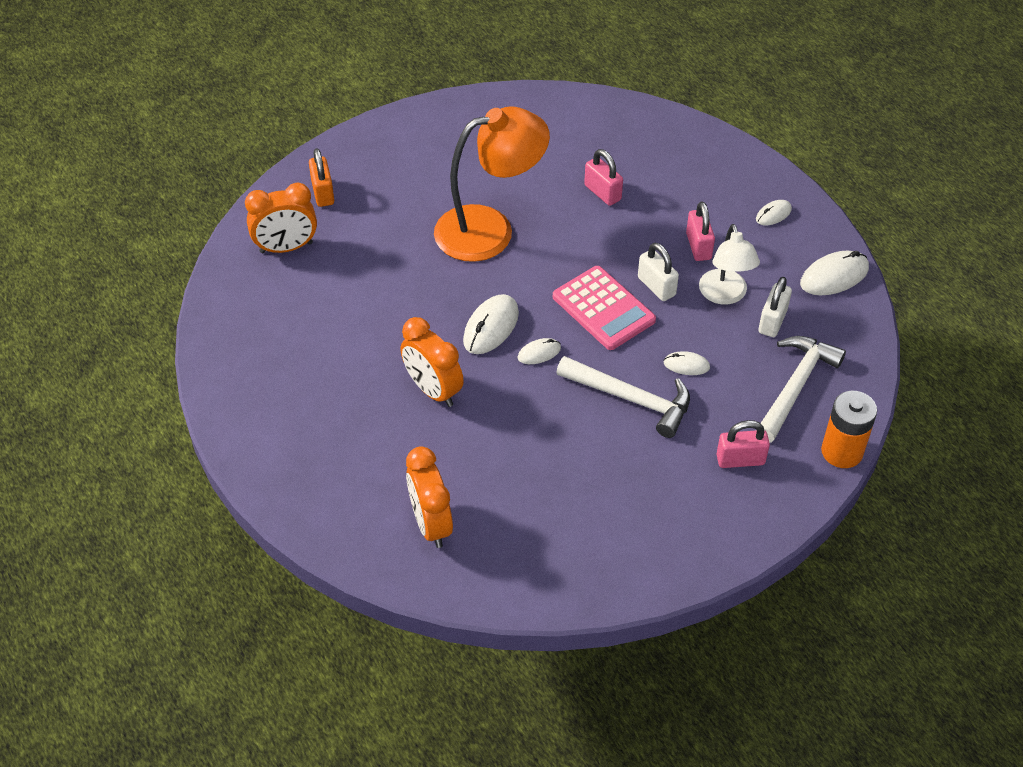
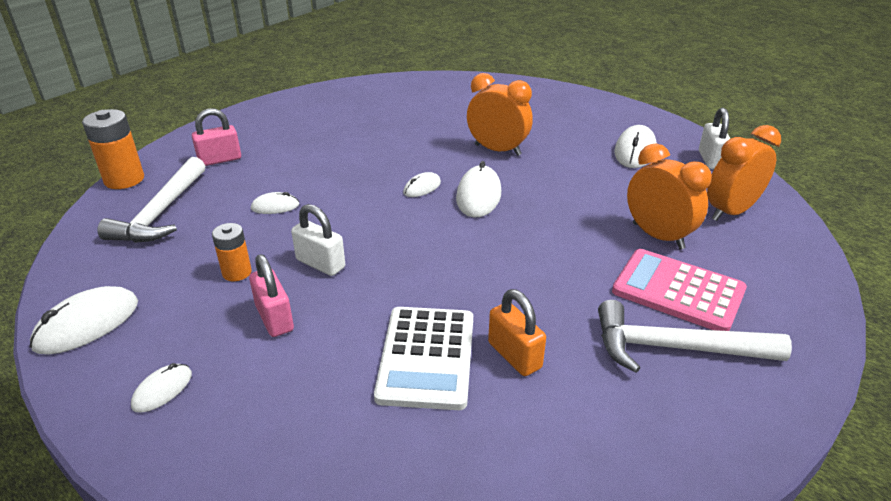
camera: 160 degrees right, 15 degrees down
orange padlock [309,148,334,207] -> orange padlock moved to [488,289,546,376]
orange clock [406,446,453,548] -> orange clock moved to [627,143,712,250]
orange lamp [434,106,550,262] -> none
pink calculator [553,266,656,350] -> pink calculator moved to [612,249,747,331]
white hammer [556,356,690,438] -> white hammer moved to [598,300,792,373]
pink padlock [584,149,623,206] -> white calculator [374,307,473,410]
white lamp [699,224,760,305] -> orange battery [212,223,252,281]
white padlock [758,277,792,337] -> white padlock moved to [699,108,731,169]
none -> white mouse [614,125,657,168]

